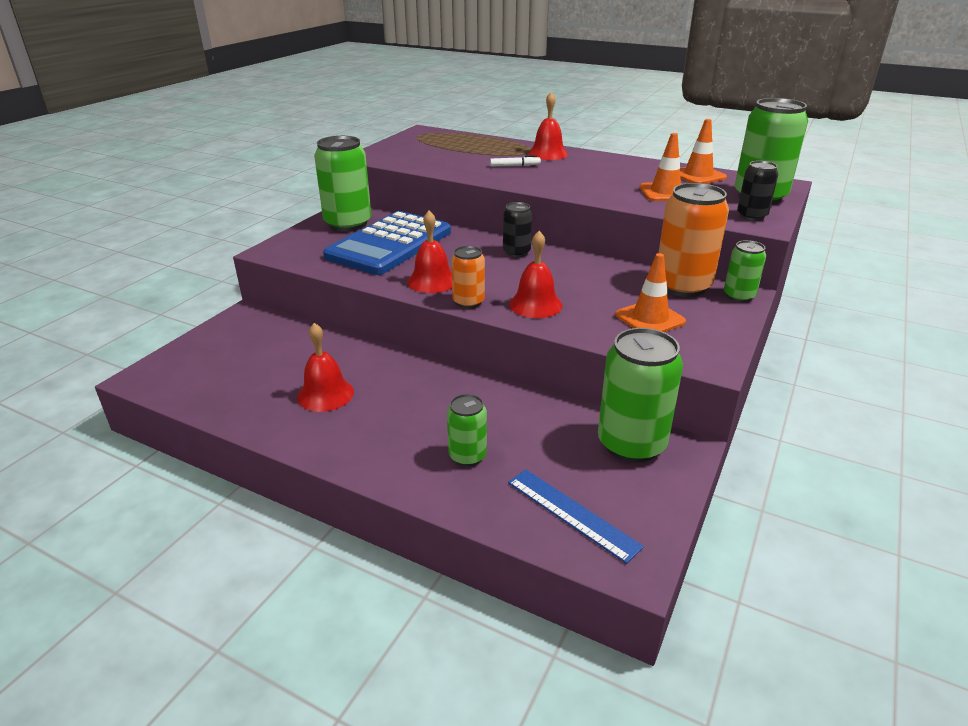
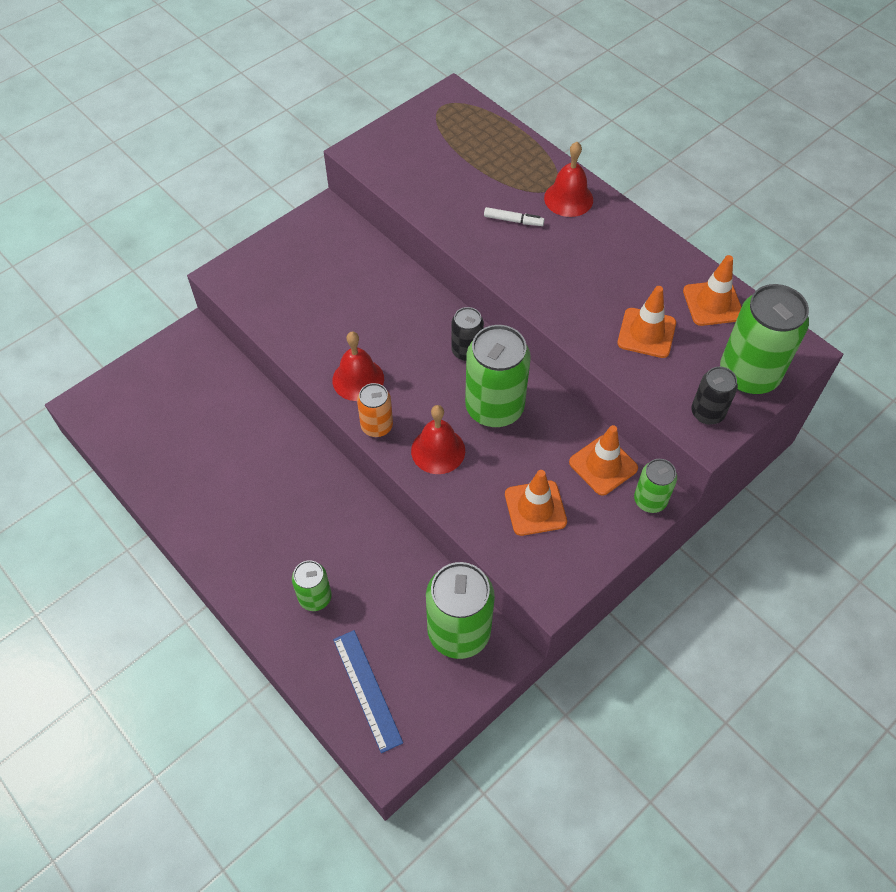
camera: 20 degrees right, 25 degrees up
red bell [297,323,354,412] -> none
green can [314,136,371,232] -> green can moved to [465,325,531,427]
blue calculator [323,211,451,275] -> none
orange can [658,183,729,297] -> orange traffic cone [569,425,638,496]

